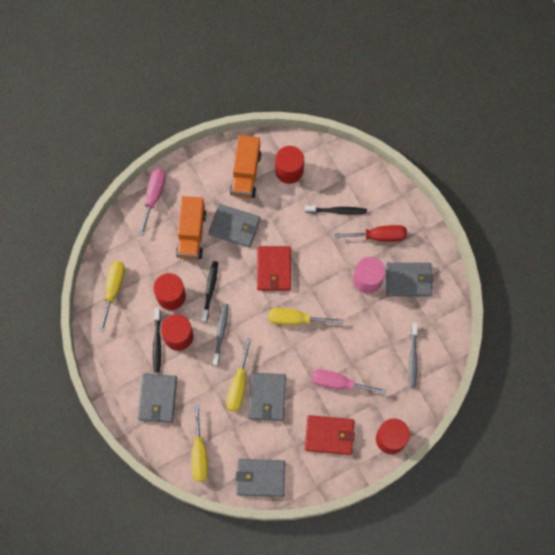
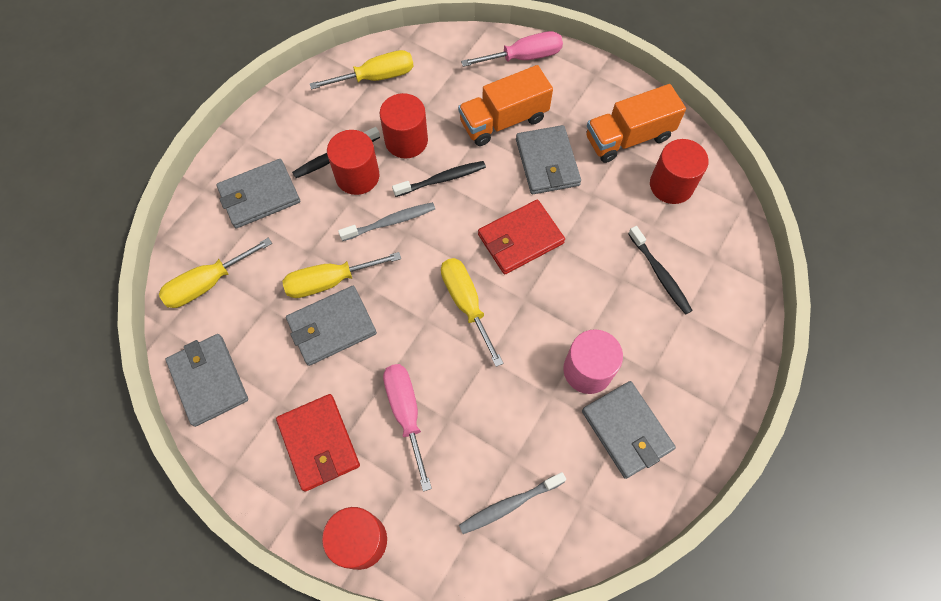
camera: 60 degrees right, 5 degrees down
red screwdriver [334,225,407,242] -> none

